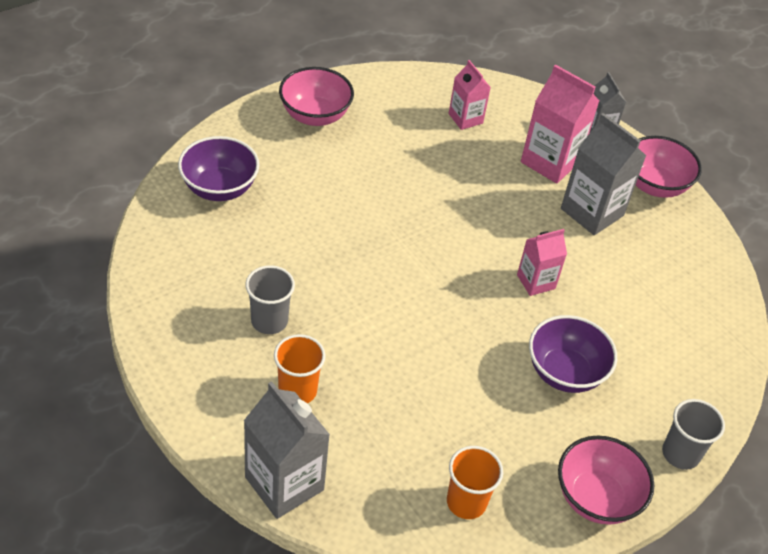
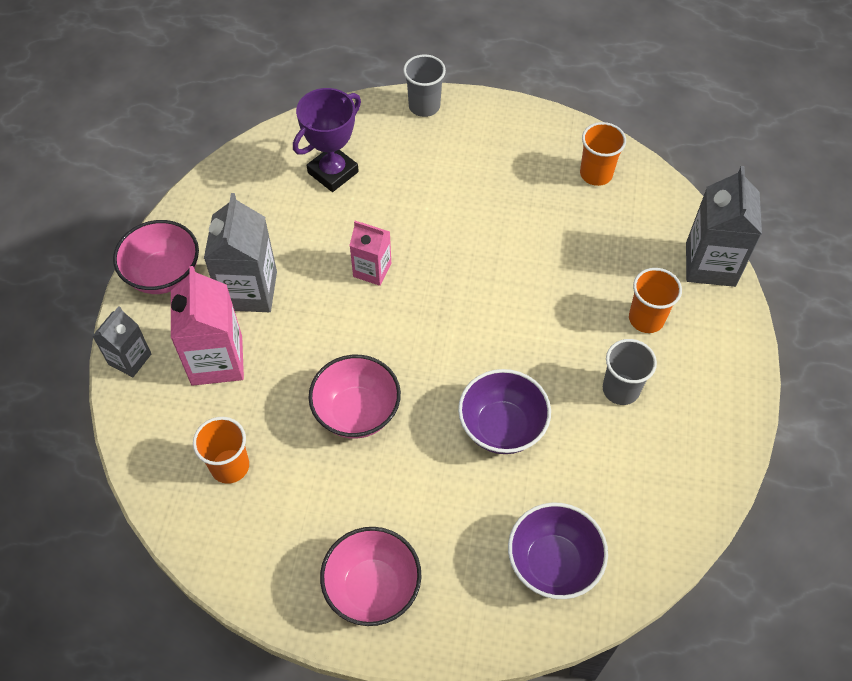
camera: 130 degrees left, 10 degrees up
pink carton [449,60,491,130] -> orange cup [193,417,249,484]
purple bowl [529,315,617,393] -> purple bowl moved to [458,369,551,454]
pink bowl [558,435,654,525] -> pink bowl moved to [309,355,401,439]
none -> purple trophy [293,88,361,192]

